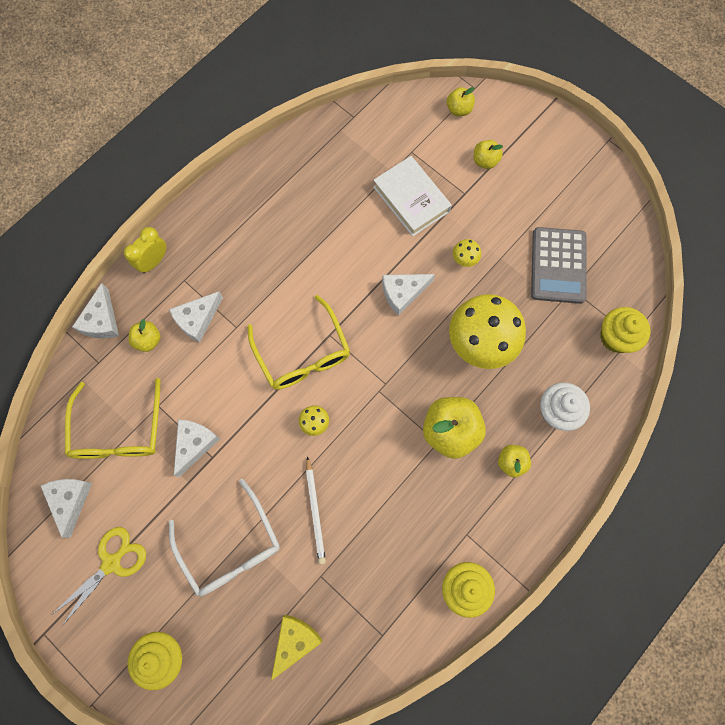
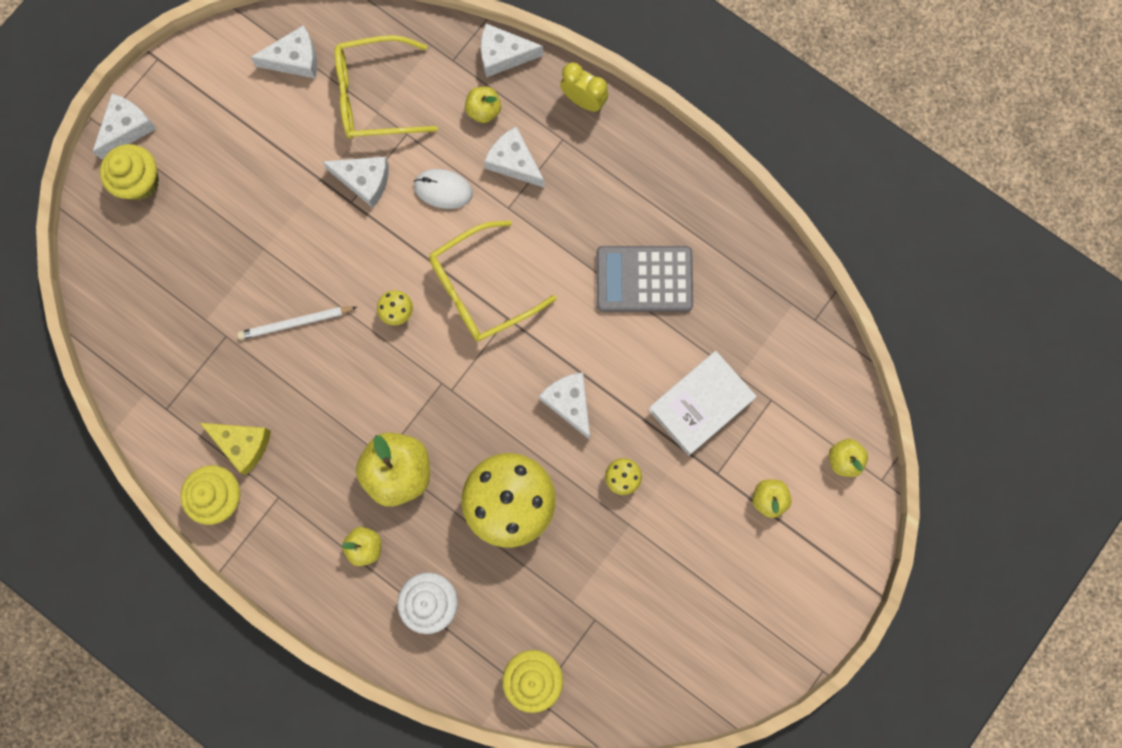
camera: 85 degrees right, 5 degrees up
yellow scissors [53,527,146,626] -> none
white glasses [169,479,280,596] -> none
yellow cheese [271,615,322,681] -> yellow cheese moved to [200,423,271,475]
grey calculator [531,227,587,304] -> grey calculator moved to [596,246,693,312]
none -> white cheese [92,93,156,160]
none -> white mouse [414,169,473,209]

